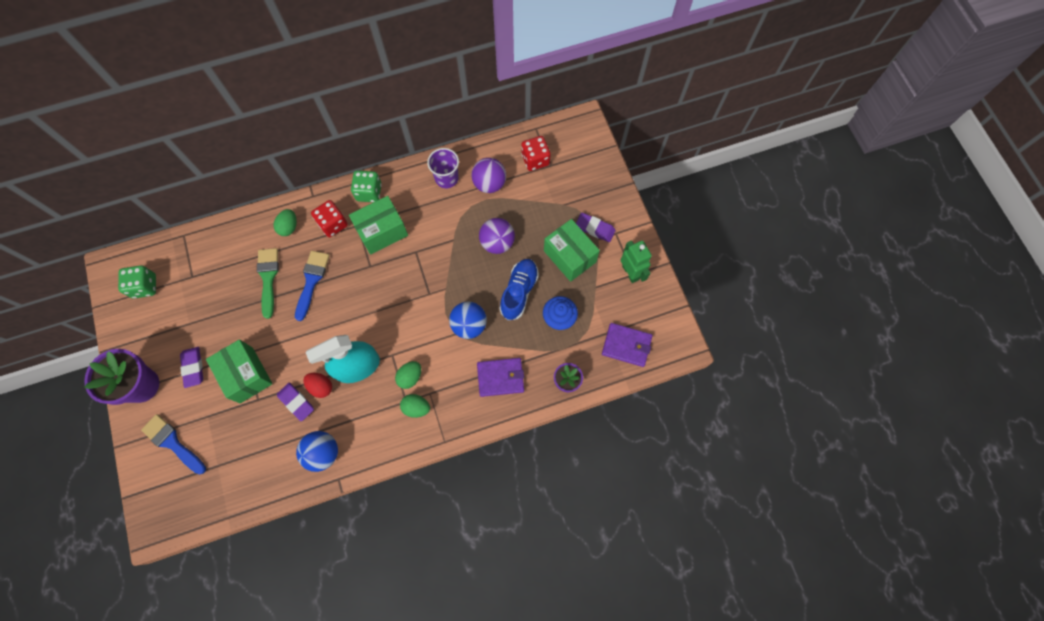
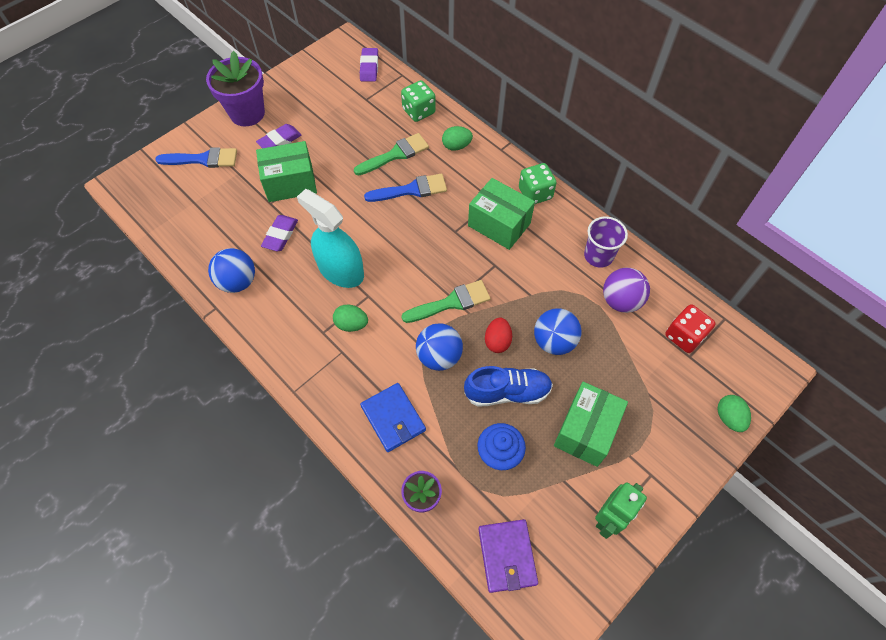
camera: 65 degrees right, 10 degrees down
green dice [118,265,156,299] -> green dice moved to [401,80,436,122]
blue brush [141,414,206,474] -> blue brush turned 75 degrees clockwise [155,147,237,168]
green box [206,340,272,403] -> green box turned 45 degrees clockwise [256,141,317,202]
red egg [303,373,332,398] -> red egg moved to [485,317,512,353]
red dice [311,200,348,237] -> none
green egg [400,394,430,418] -> green egg moved to [717,395,751,432]
purple wallet [477,358,524,397] -> blue wallet [360,383,426,452]
purple ball [479,218,515,254] -> blue ball [534,308,582,355]
purple eraser [576,213,616,242] -> purple eraser moved to [360,48,378,81]
none -> green brush [401,280,491,323]

